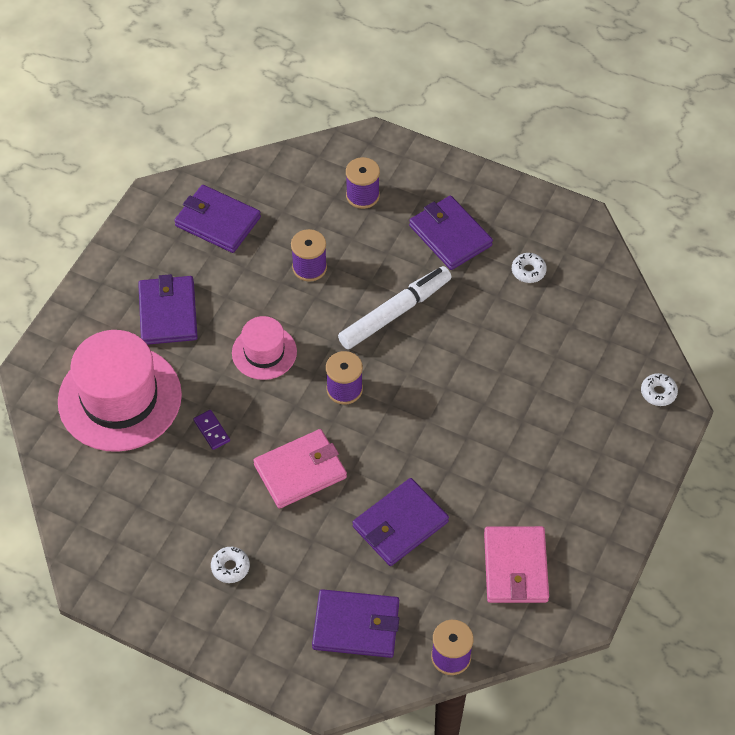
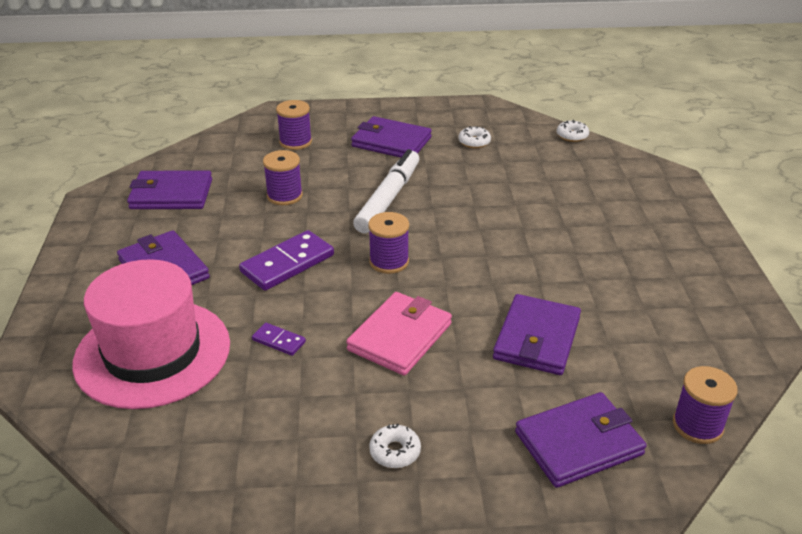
camera: 30 degrees left, 20 degrees down
pink hat [232,316,297,380] -> purple domino [239,230,334,291]
pink wallet [484,526,549,603] -> none
white donut [641,373,678,406] -> white donut moved to [557,120,589,142]

